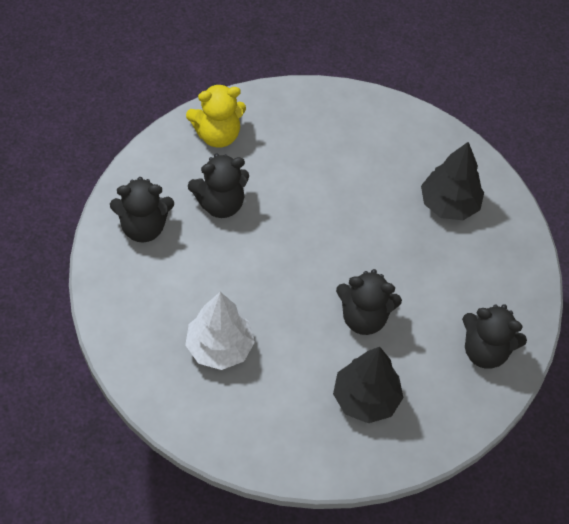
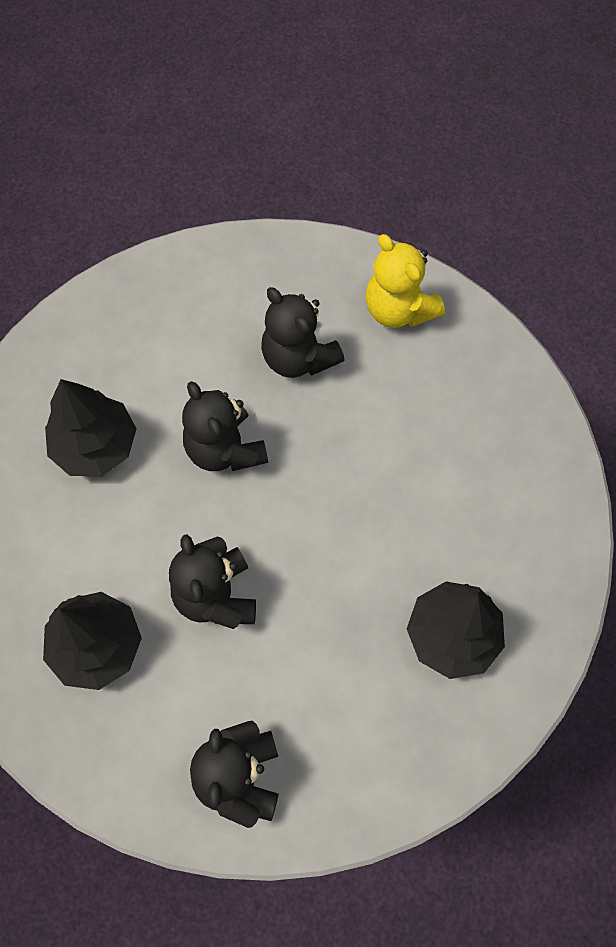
camera: 70 degrees right, 10 degrees up
black teddy bear [110,177,174,243] -> black teddy bear moved to [182,381,268,471]
white tree [185,292,255,370] -> black tree [45,379,137,476]

